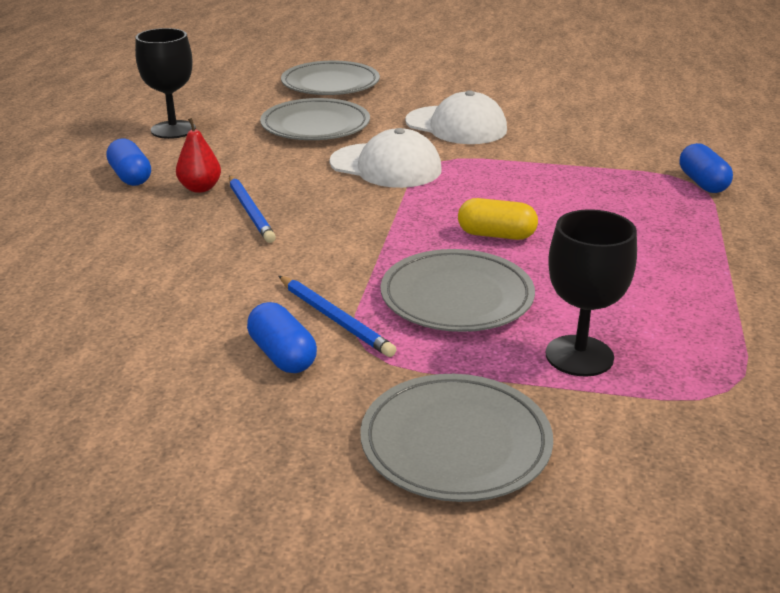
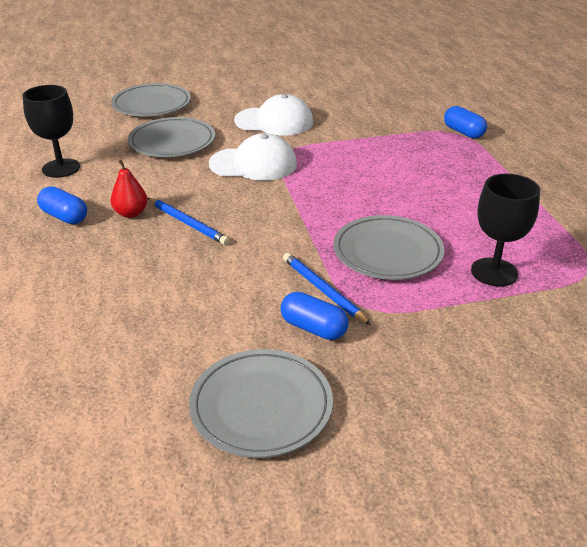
camera: 25 degrees left, 5 degrees up
blue pencil [279,276,397,357] -> blue pencil turned 150 degrees counterclockwise [283,253,371,325]
grey plate [360,374,553,502] -> grey plate moved to [189,349,333,458]
yellow capsule [458,198,538,240] -> none

